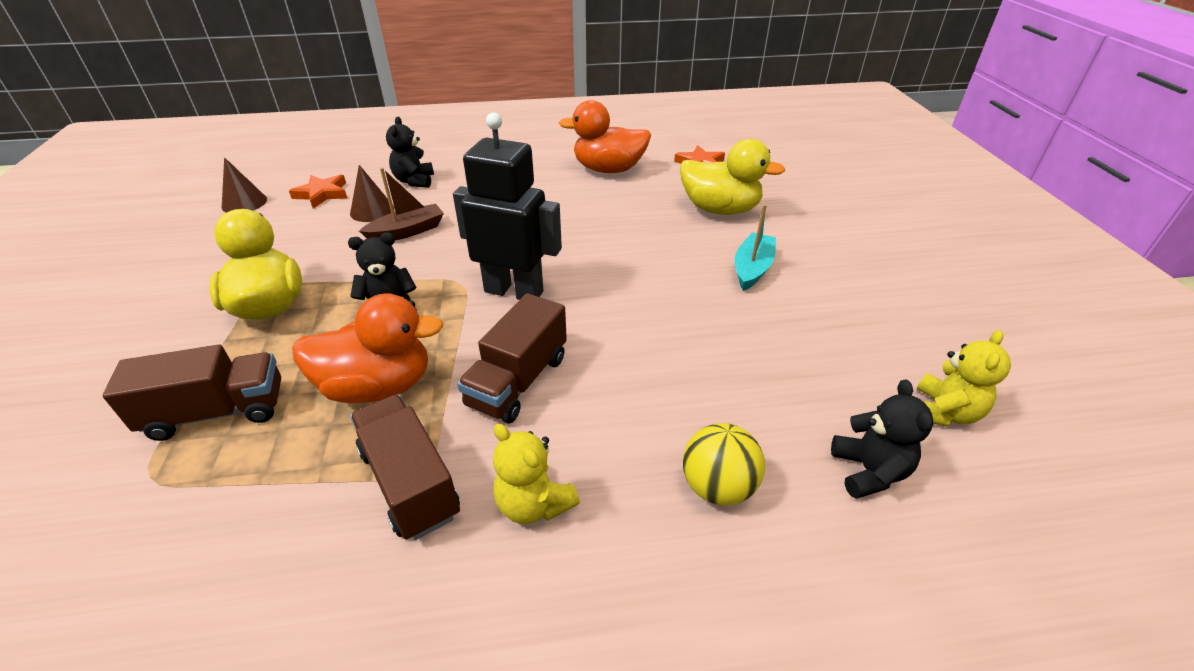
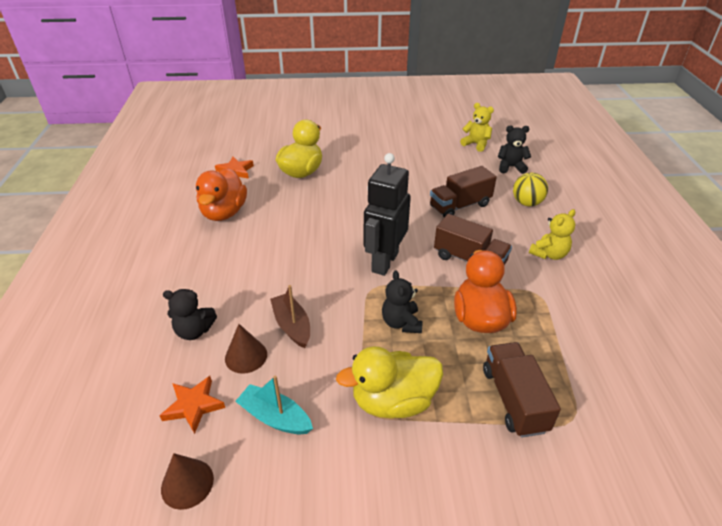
camera: 85 degrees left, 0 degrees up
brown truck [350,394,460,540] -> brown truck moved to [430,166,497,217]
turquoise boat [735,204,776,291] -> turquoise boat moved to [235,376,313,434]

